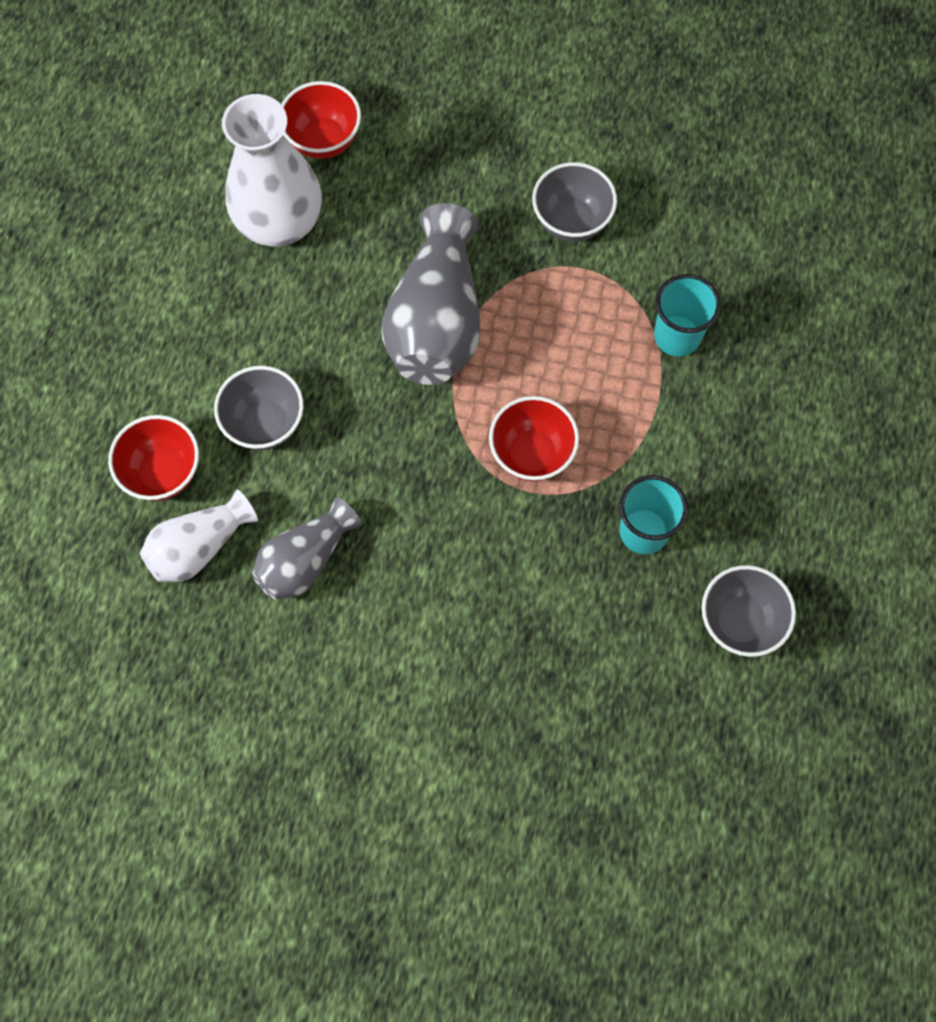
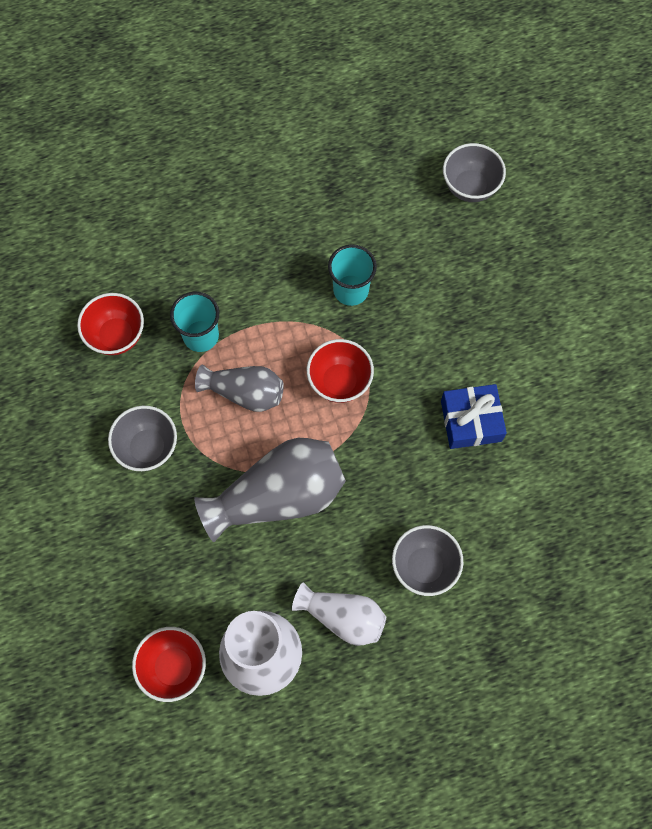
camera: 120 degrees left, 0 degrees up
red bowl [108,415,199,501] -> red bowl moved to [77,293,144,355]
white vase [140,489,258,582] -> white vase moved to [292,582,386,646]
grey vase [252,497,362,600] -> grey vase moved to [195,364,284,412]
grey bowl [702,565,796,657] -> grey bowl moved to [443,143,506,202]
none -> blue gift [441,384,507,449]

